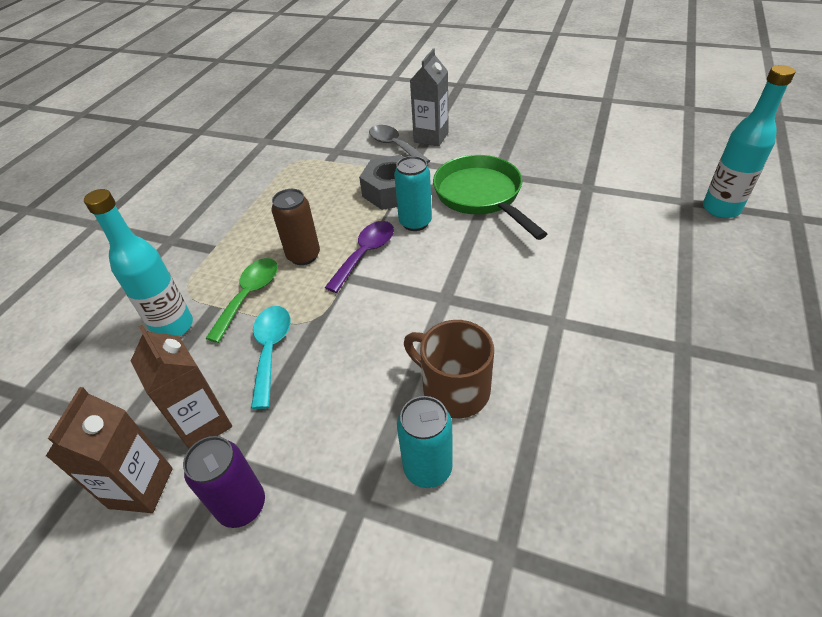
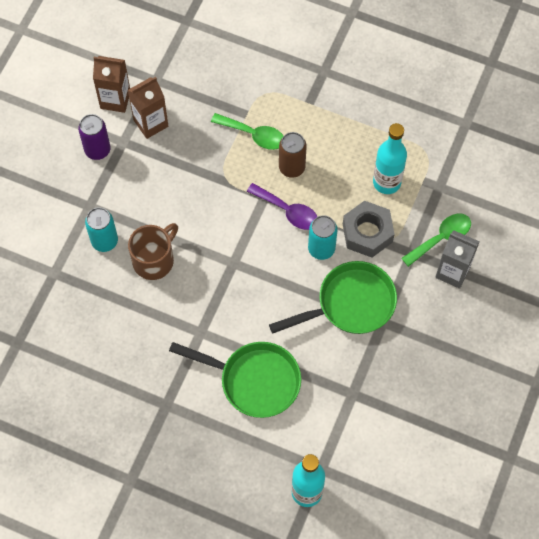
camera: 90 degrees right, 20 degrees up
turquoise bottle [84,189,193,337] -> turquoise bottle moved to [373,123,407,194]
turquoise spoon [251,306,290,409] -> none
grey spoon [369,125,430,164] -> green spoon [401,214,471,267]
none -> green pan [169,342,301,418]

